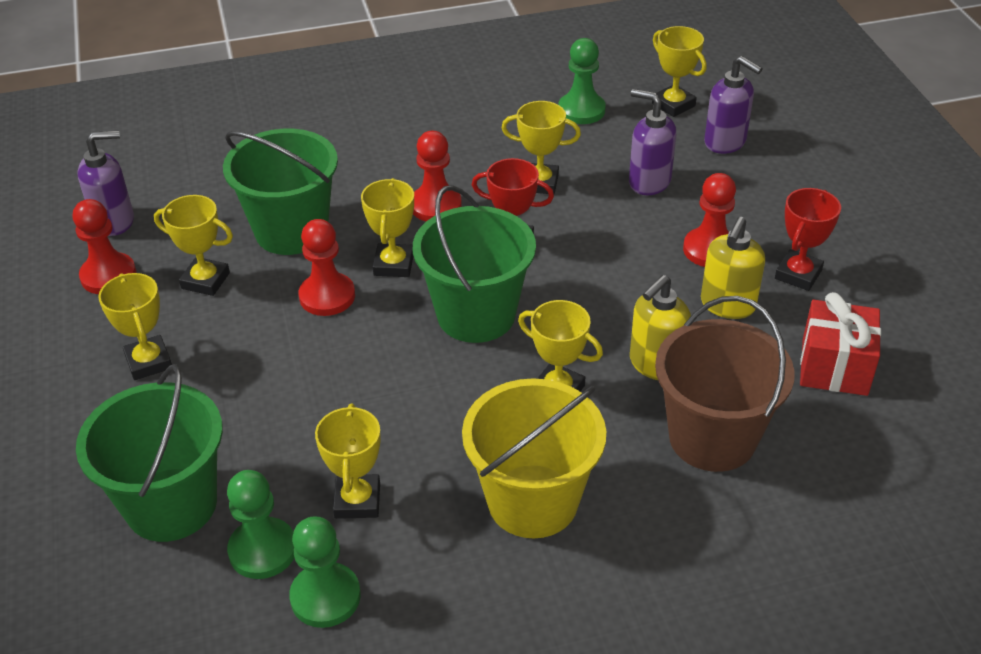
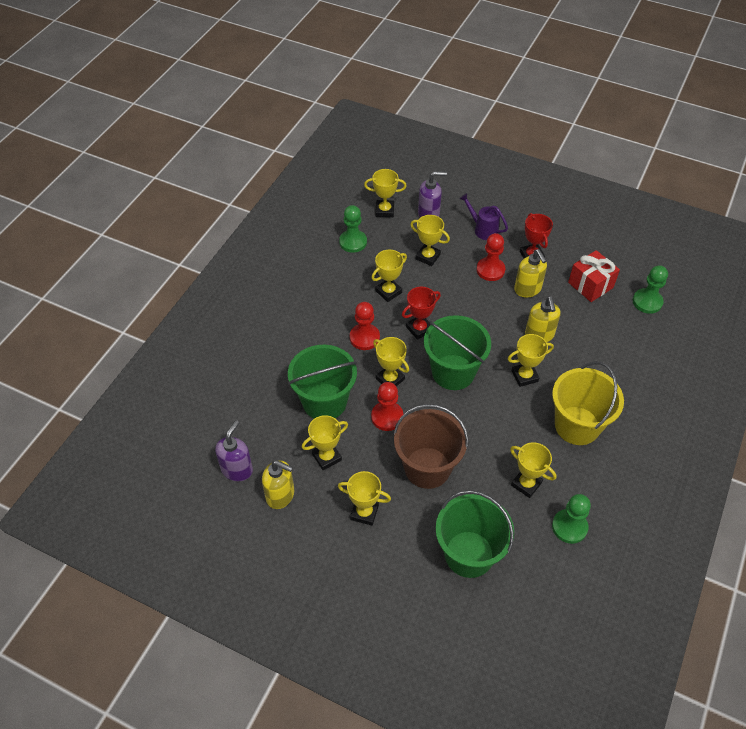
camera: 50 degrees left, 10 degrees up
red pawn [73,199,136,294] -> yellow soap dispenser [262,460,294,509]
green pawn [227,470,294,579] -> green pawn moved to [633,265,668,314]
purple soap dispenser [629,89,676,195] -> yellow trophy [410,215,450,266]
brown bucket [655,296,795,472] -> brown bucket moved to [393,404,469,489]
none -> purple watering can [459,193,508,240]

